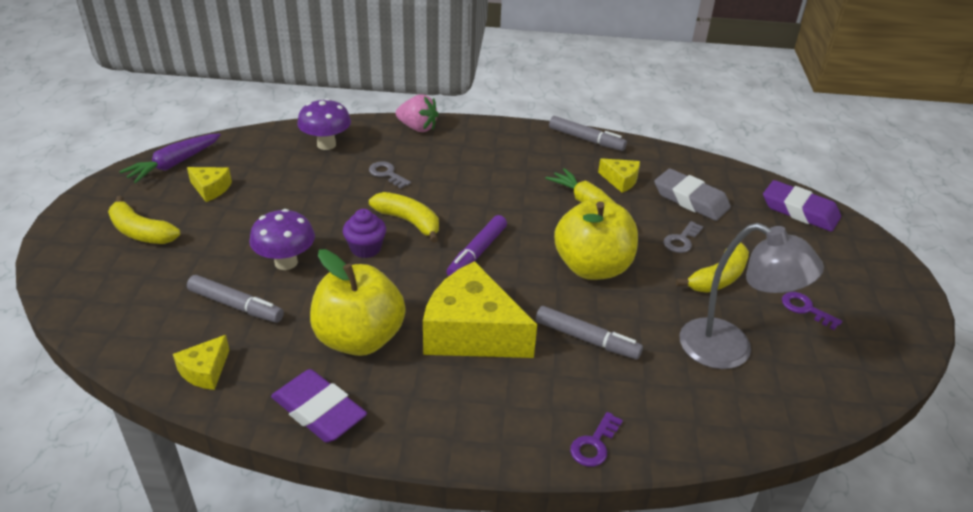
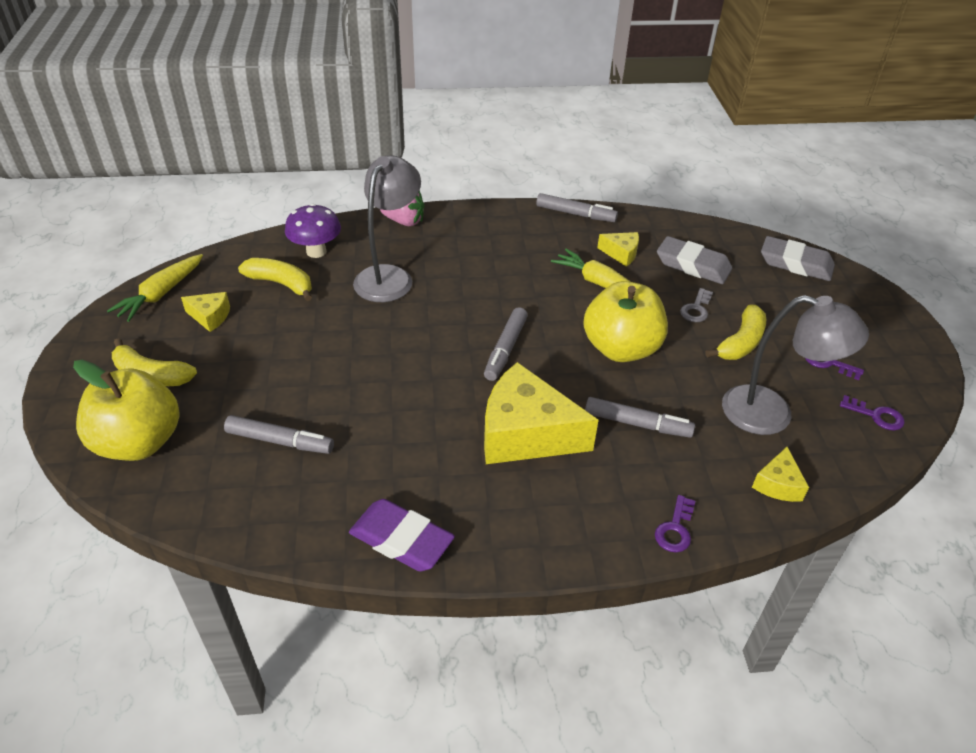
camera: 10 degrees left, 5 degrees up
purple carrot [119,133,221,183] -> yellow carrot [107,254,203,322]
yellow cheese [173,335,229,390] -> yellow cheese moved to [752,447,809,502]
purple mushroom [249,209,315,270] -> none
yellow apple [310,249,406,356] -> yellow apple moved to [73,360,180,461]
purple cupcake [343,209,386,258] -> none
grey key [369,161,411,189] -> grey lamp [353,155,421,302]
yellow banana [369,192,439,243] -> yellow banana moved to [238,258,312,301]
purple marker [446,215,507,276] -> grey marker [484,307,528,381]
purple eraser [763,180,841,232] -> grey eraser [761,236,835,281]
none -> purple key [840,395,905,430]

